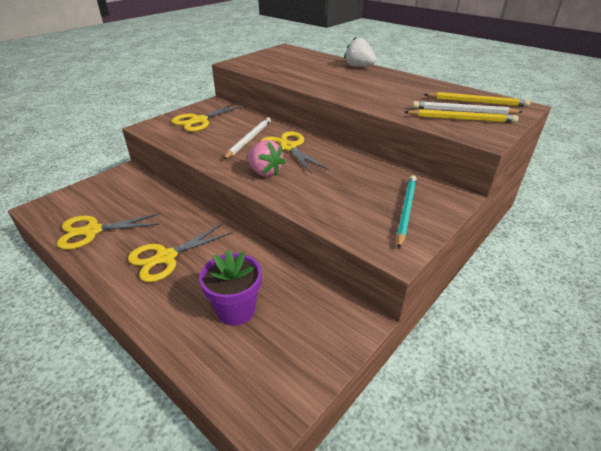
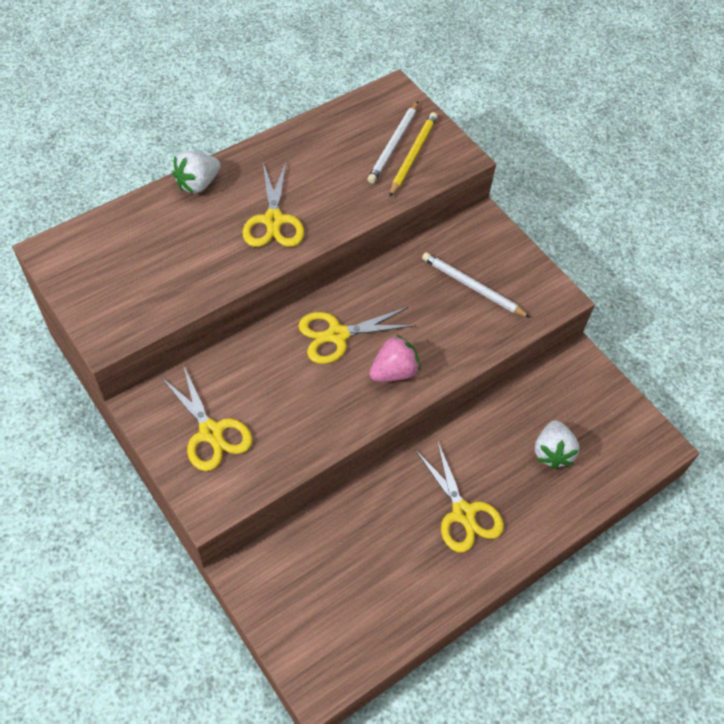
camera: 80 degrees left, 20 degrees up
yellow scissors [57,213,160,250] -> yellow scissors moved to [243,162,304,247]
purple flower pot [199,250,262,326] -> white strawberry [535,420,579,469]
white pencil [223,117,271,160] -> white pencil moved to [422,252,531,318]
turquoise pencil [396,175,417,249] -> none
yellow pencil [424,92,531,107] -> none

